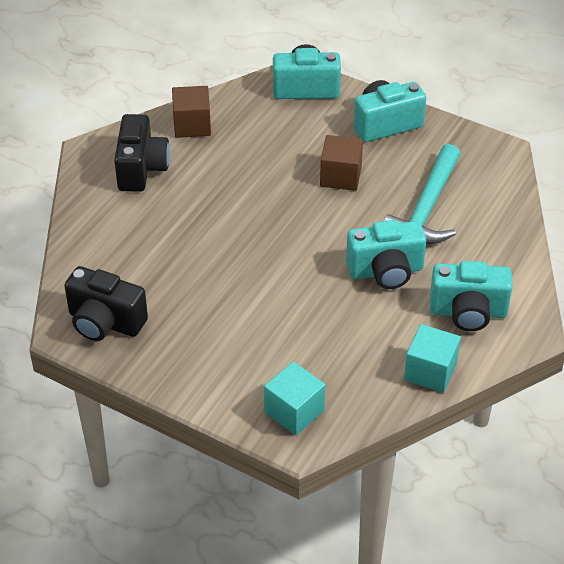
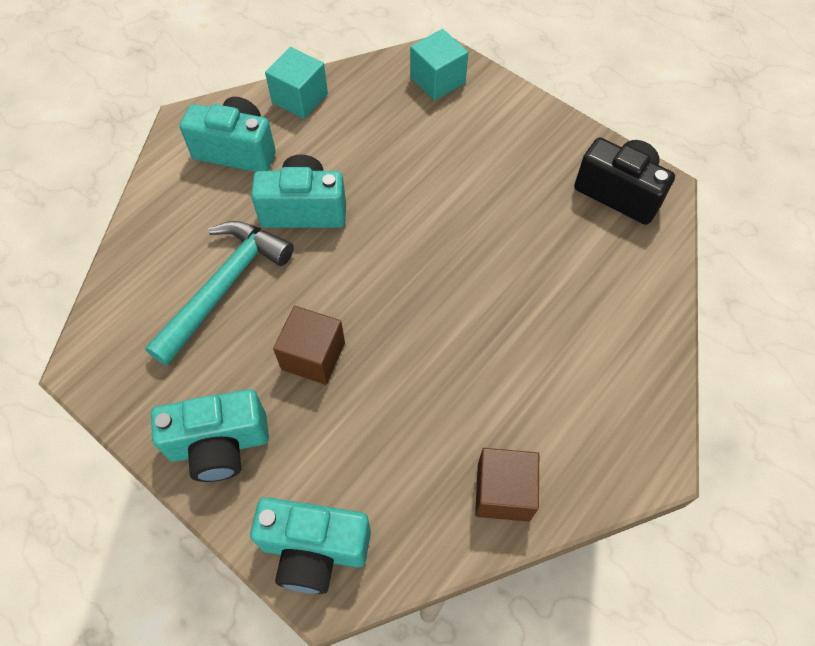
camera: 170 degrees left, 15 degrees up
black camera [114,114,170,192] -> none

